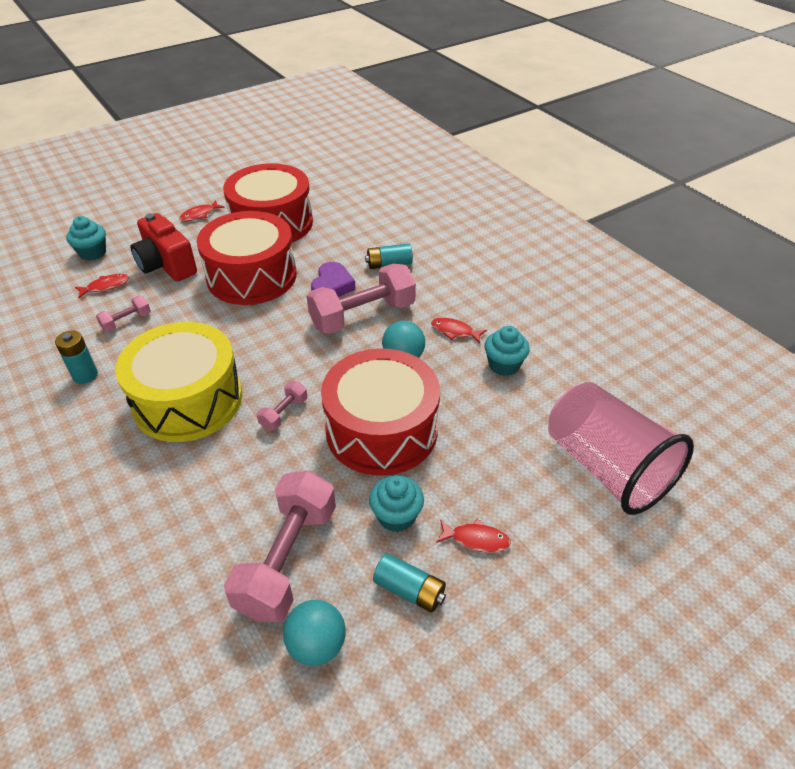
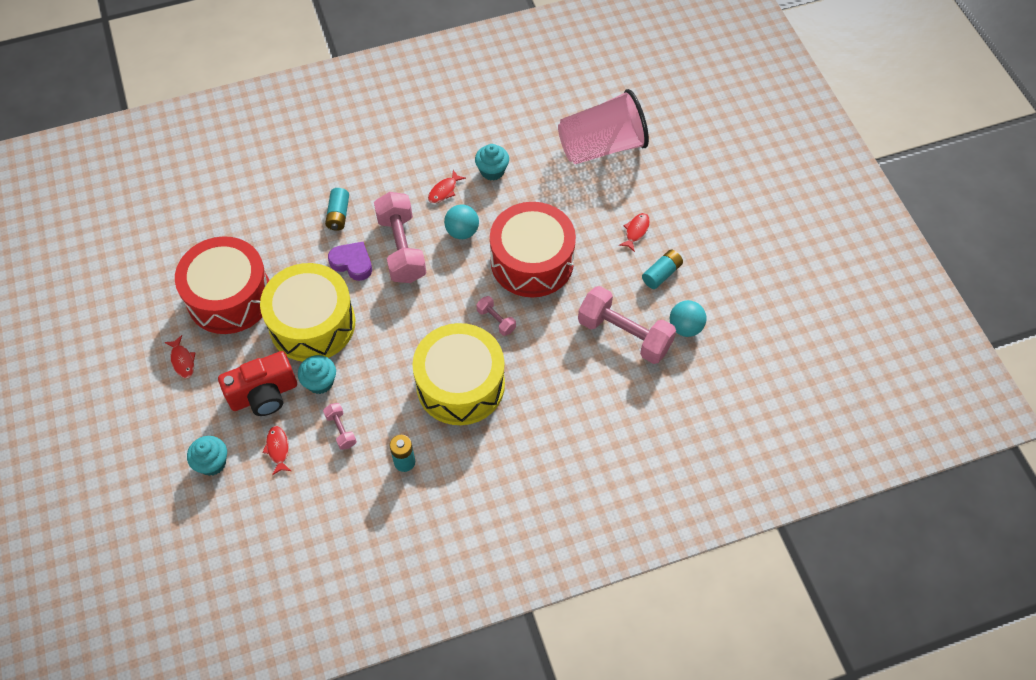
camera: 75 degrees left, 15 degrees up
red drum [197,211,296,305] -> yellow drum [260,263,355,362]
turquoise cupcake [369,475,424,532] -> turquoise cupcake moved to [298,355,336,394]

